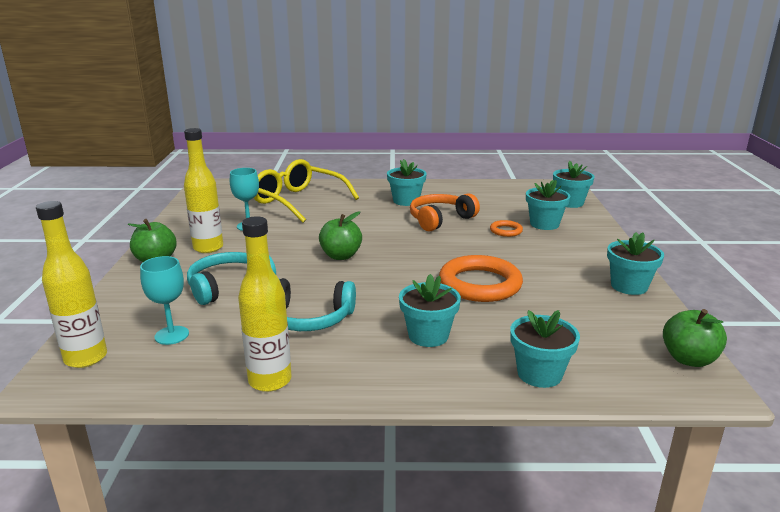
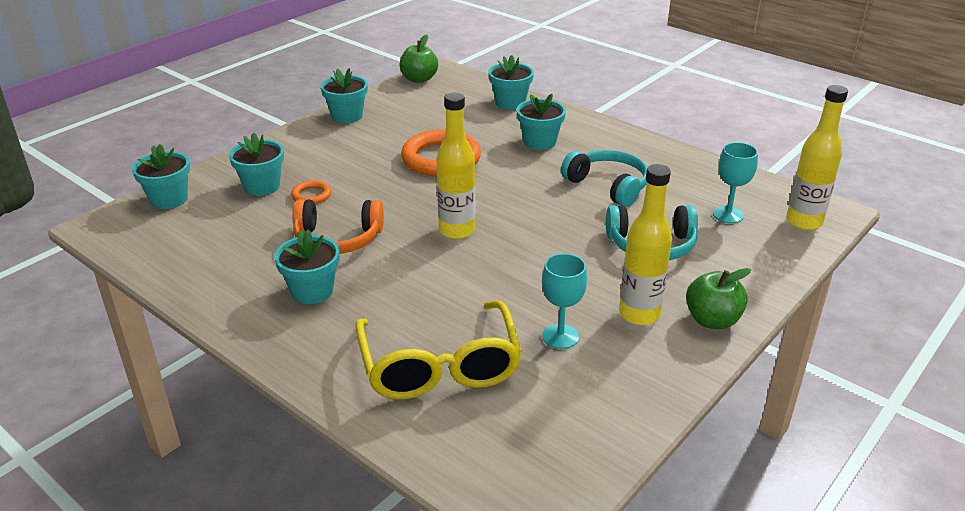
camera: 140 degrees left, 10 degrees up
yellow bottle [238,216,291,392] -> yellow bottle moved to [436,92,475,239]
green apple [319,211,362,260] -> none

